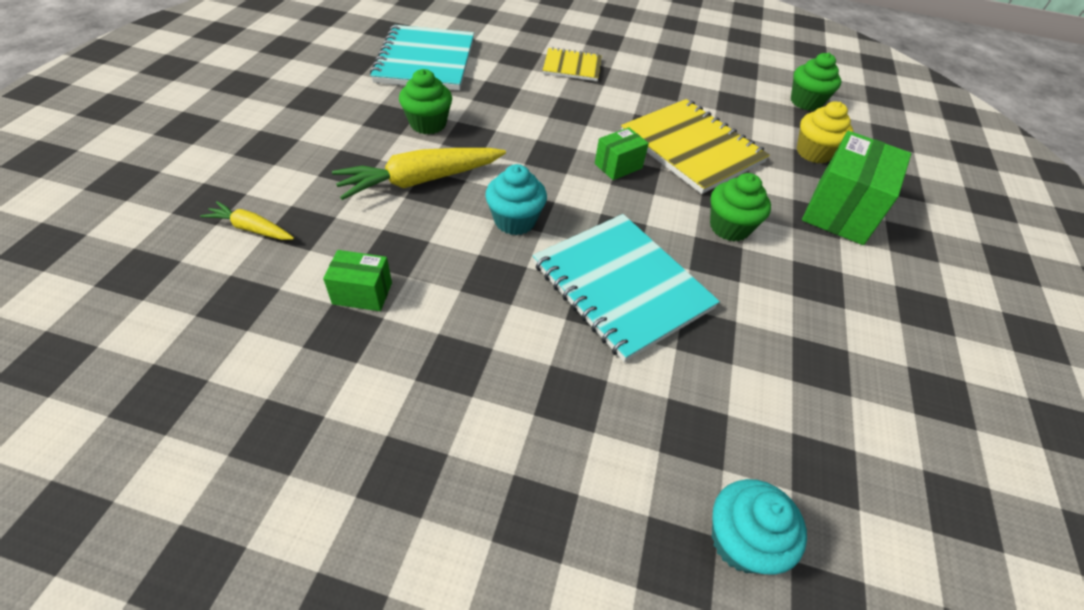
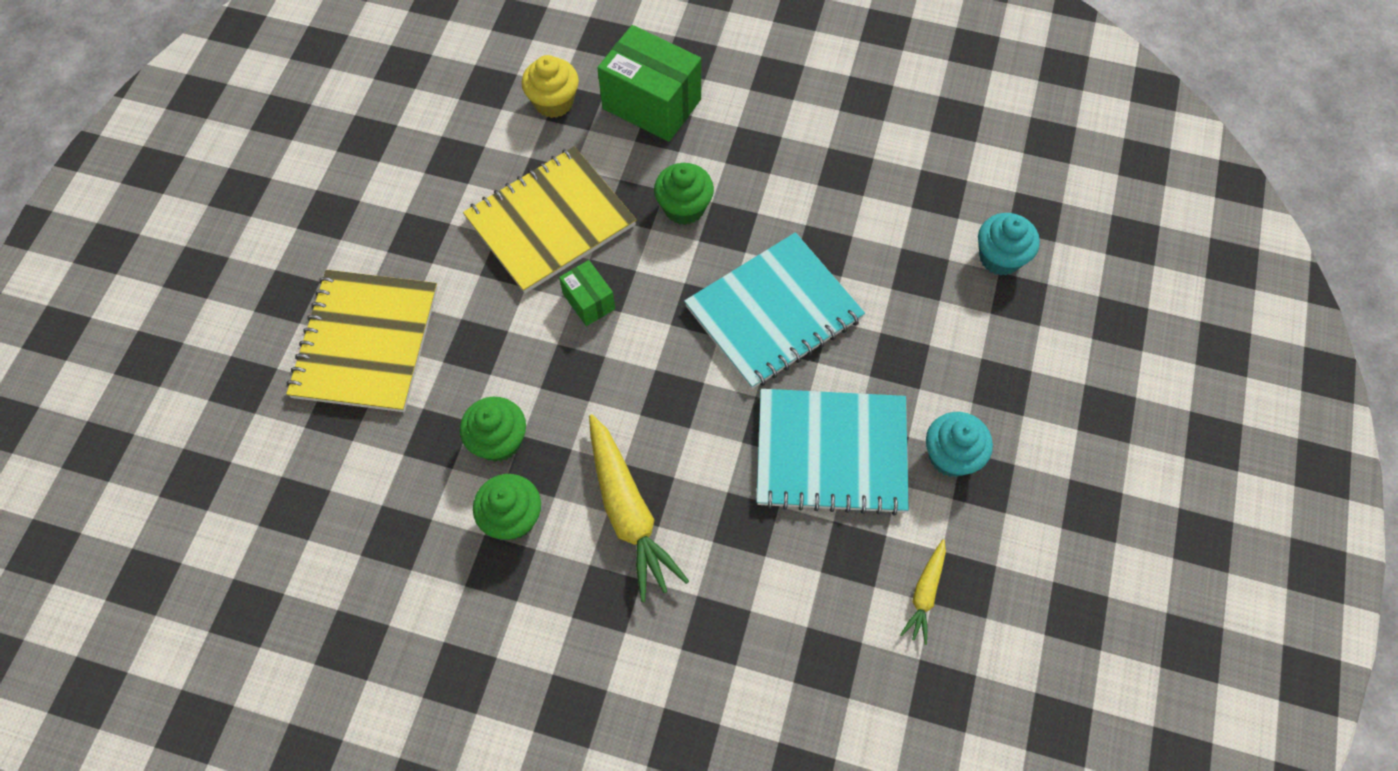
camera: 85 degrees left, 15 degrees up
yellow carrot [200,201,294,240] -> yellow carrot moved to [900,539,946,645]
green box [323,250,392,311] -> none
turquoise notebook [370,25,474,90] -> turquoise notebook moved to [757,389,909,515]
turquoise cupcake [485,164,547,235] -> turquoise cupcake moved to [926,412,993,477]
yellow notebook [543,47,602,81] -> yellow notebook [286,270,438,412], size x1.82
green cupcake [791,53,841,111] -> green cupcake moved to [460,397,526,462]

